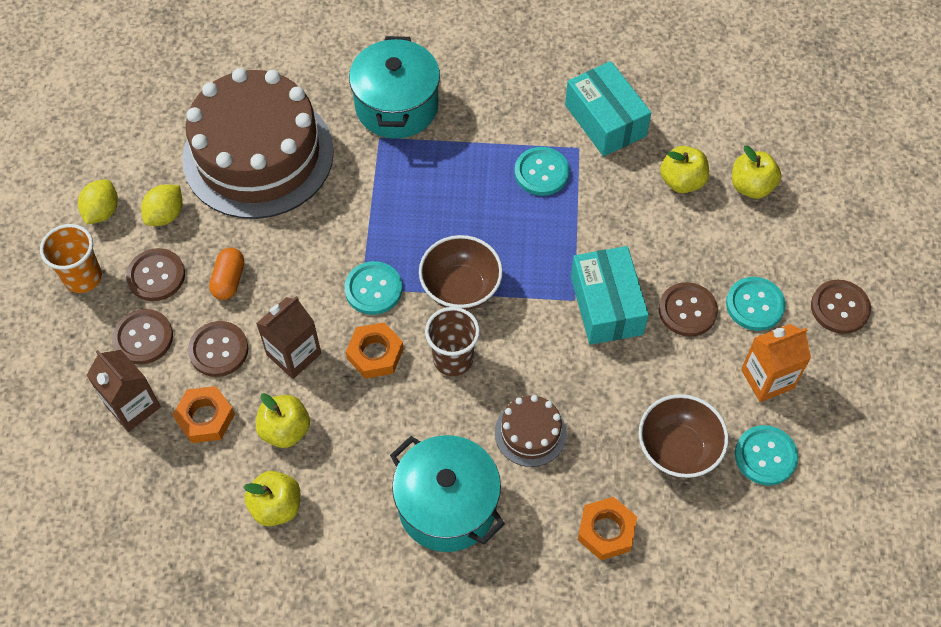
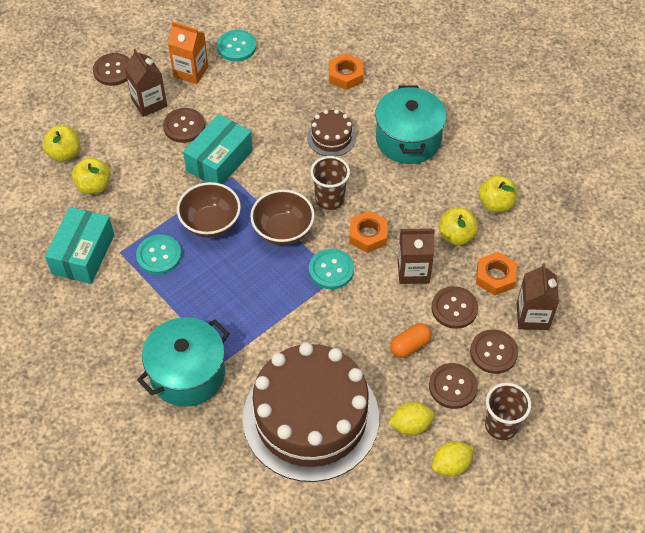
camera: 135 degrees left, 5 degrees down
orange cup [40,224,102,293] -> brown cup [485,383,531,440]
brown bowl [639,394,729,478] -> brown bowl moved to [177,182,241,238]
turquoise button [726,277,786,331] -> brown carton [124,49,167,117]

